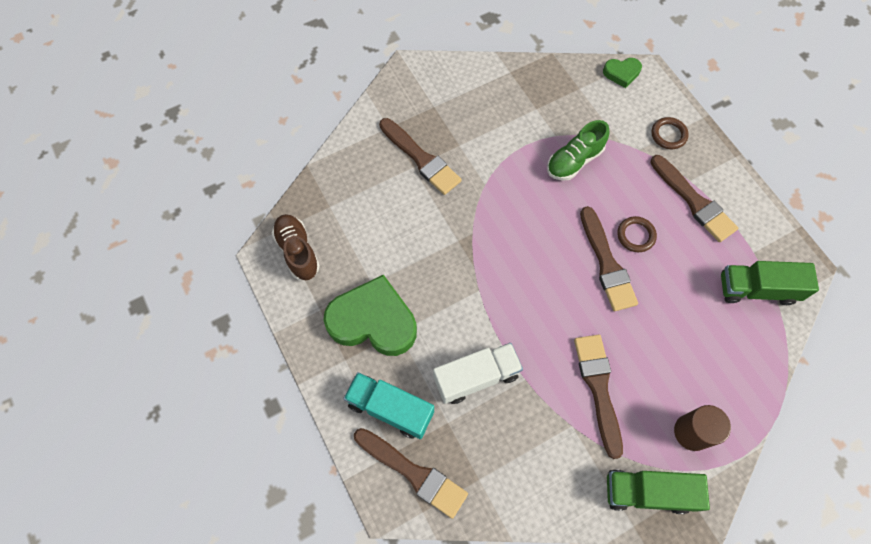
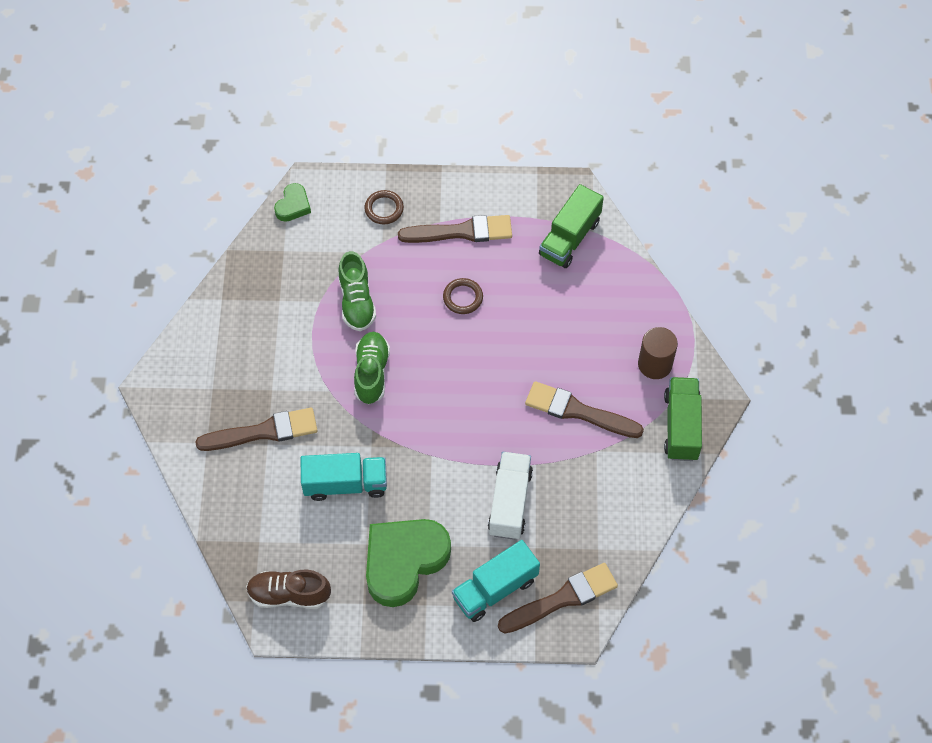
camera: 60 degrees left, 5 degrees down
brown brush [580,206,638,311] -> none
green truck [607,469,710,514] -> green truck turned 150 degrees clockwise [664,377,702,461]
none -> turquoise truck [300,453,387,501]
none -> green shoe [354,332,390,404]

